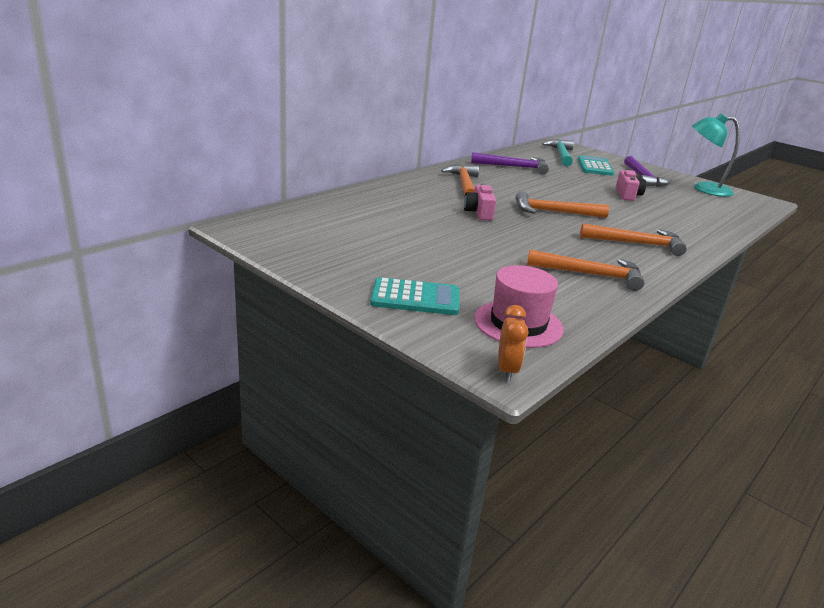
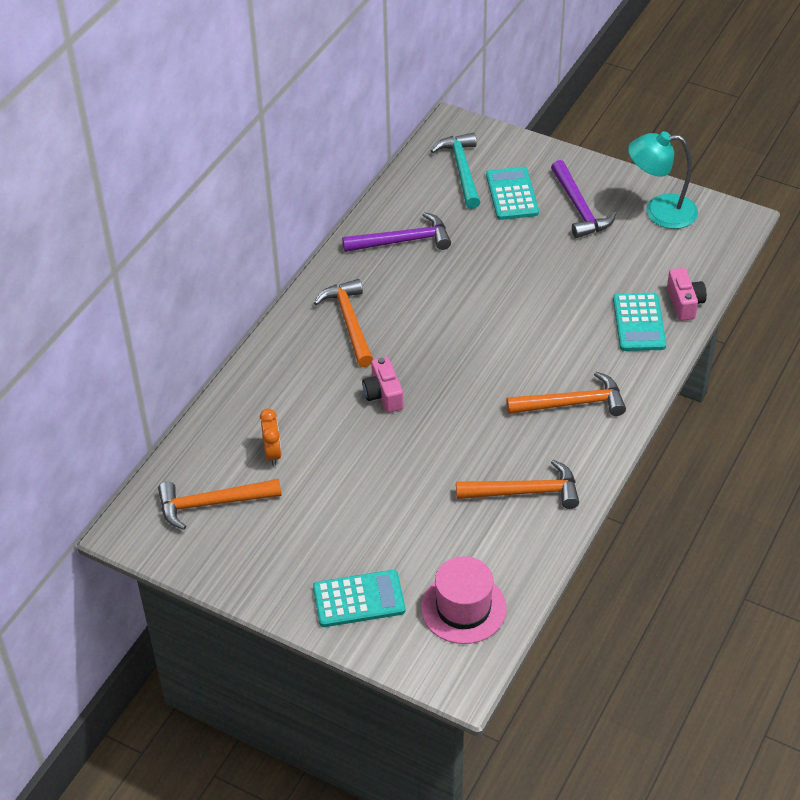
camera: 10 degrees left, 20 degrees up
orange clock [498,305,528,381] -> orange clock moved to [260,409,282,466]
orange hammer [516,191,609,218] -> orange hammer moved to [158,479,282,530]
pink camera [616,170,646,201] -> pink camera moved to [667,268,707,321]
none -> turquoise calculator [613,293,666,351]

